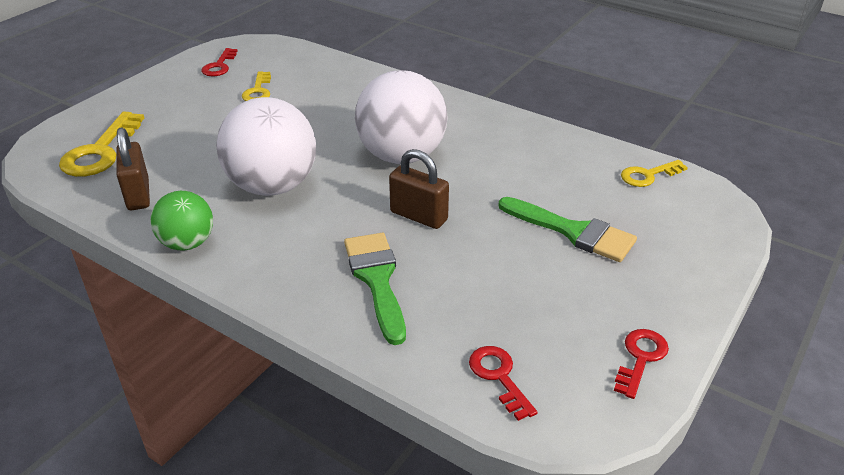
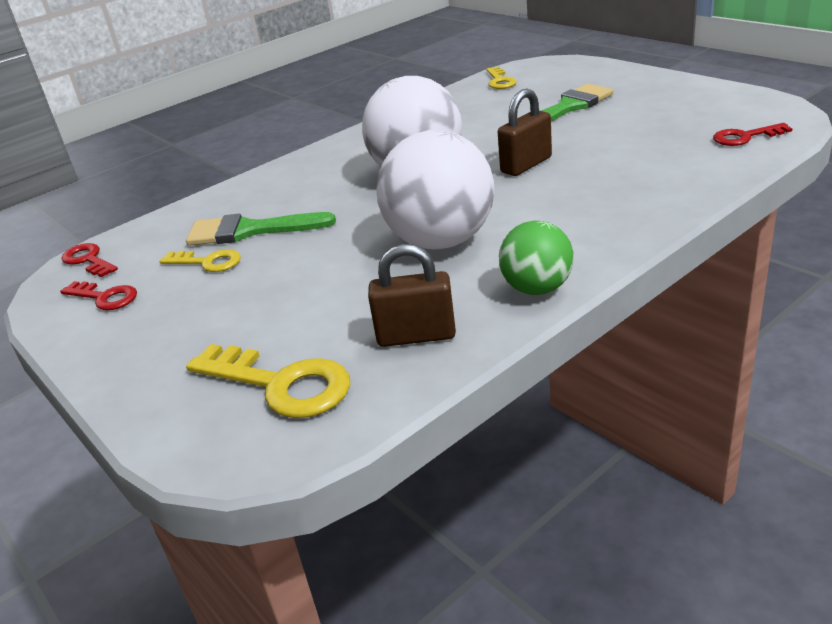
camera: 70 degrees left, 5 degrees down
green brush [344,233,406,345] -> green brush moved to [186,212,336,246]
red key [614,329,669,399] -> red key moved to [61,243,118,277]

